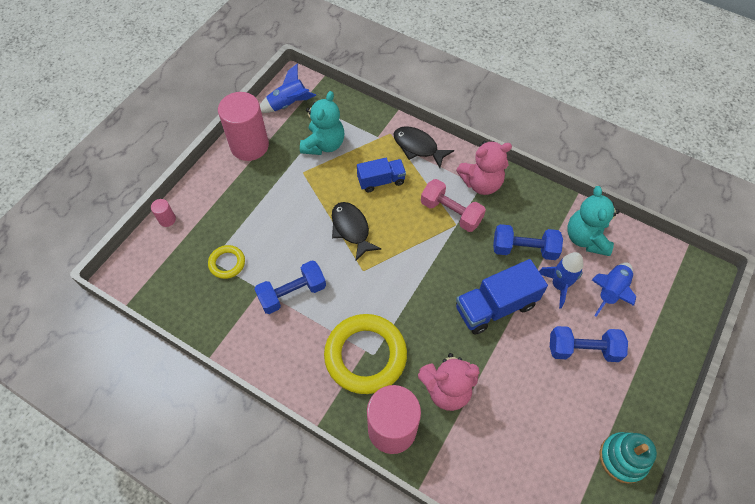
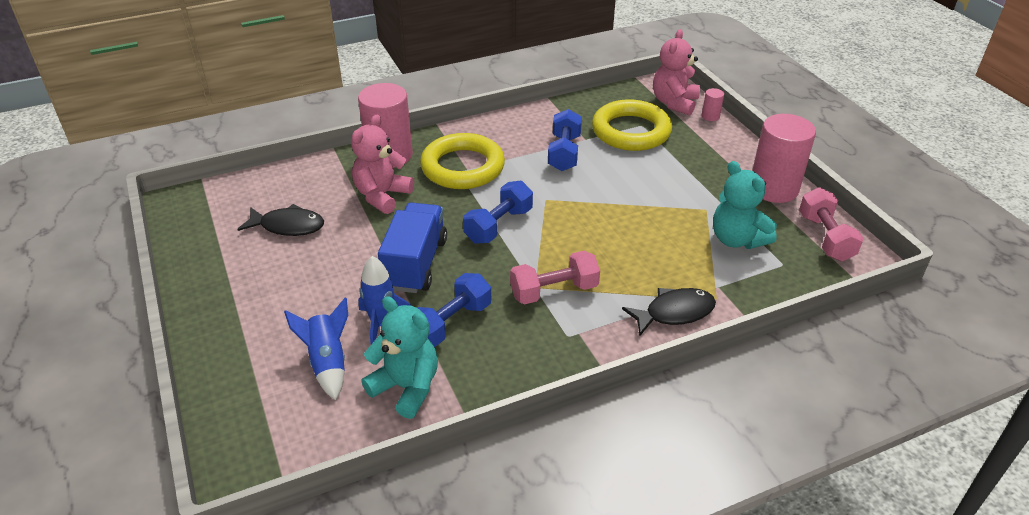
camera: 125 degrees right, 20 degrees down
yellow ring [208,245,245,279] -> yellow ring [592,99,672,151], size x2.07
blue rocket [260,64,316,113] -> pink dumbbell [799,187,864,261]
black fish [332,202,382,261] -> black fish moved to [237,204,324,236]
blue truck [357,158,406,193] -> none
pink teddy bear [456,141,512,195] -> pink teddy bear moved to [653,29,700,116]
blue dumbbell [550,326,628,362] -> blue dumbbell moved to [463,181,533,244]
turquoise stacking toy [600,432,657,484] -> none

